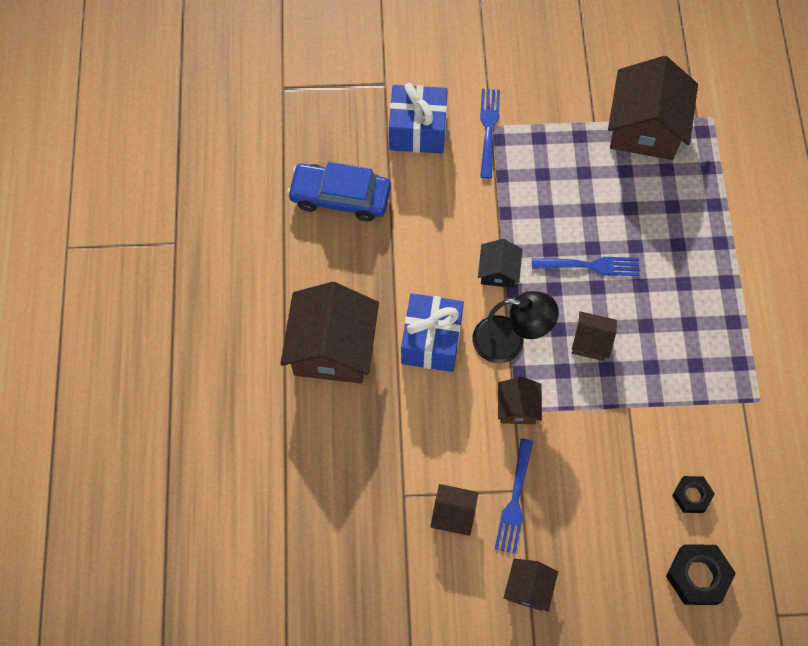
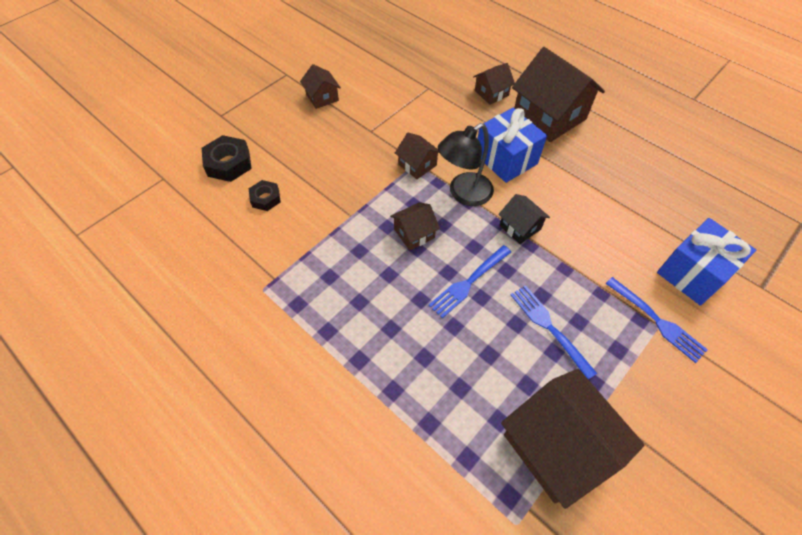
camera: 135 degrees right, 10 degrees down
blue car [287,162,391,222] -> none
brown house [430,484,478,536] -> brown house moved to [473,63,515,105]
blue fork [495,438,533,554] -> blue fork moved to [510,285,597,380]

